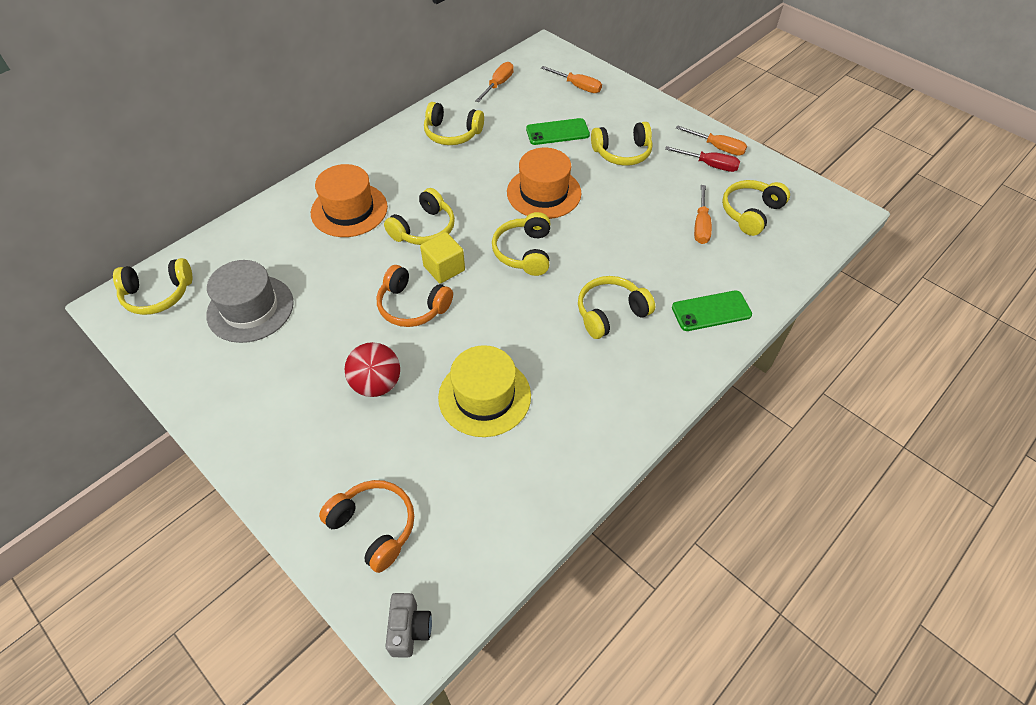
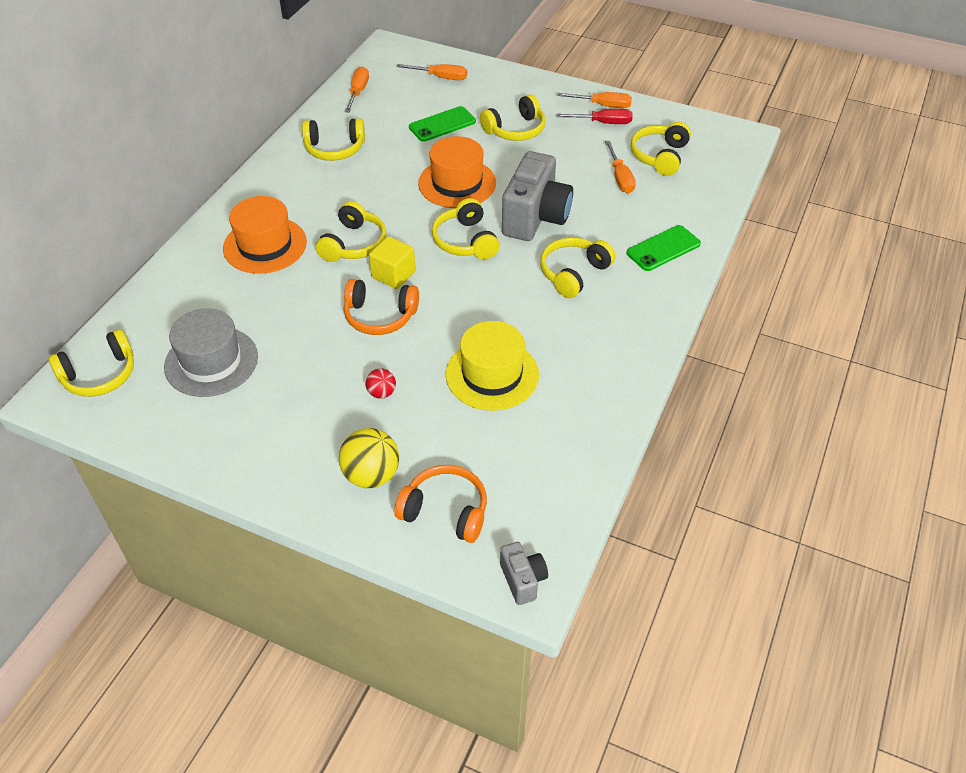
camera: 20 degrees left, 5 degrees down
red ball [345,342,400,397] -> red ball [366,368,396,399], size x0.54
none -> yellow ball [339,428,399,488]
none -> grey camera [502,151,573,241]

